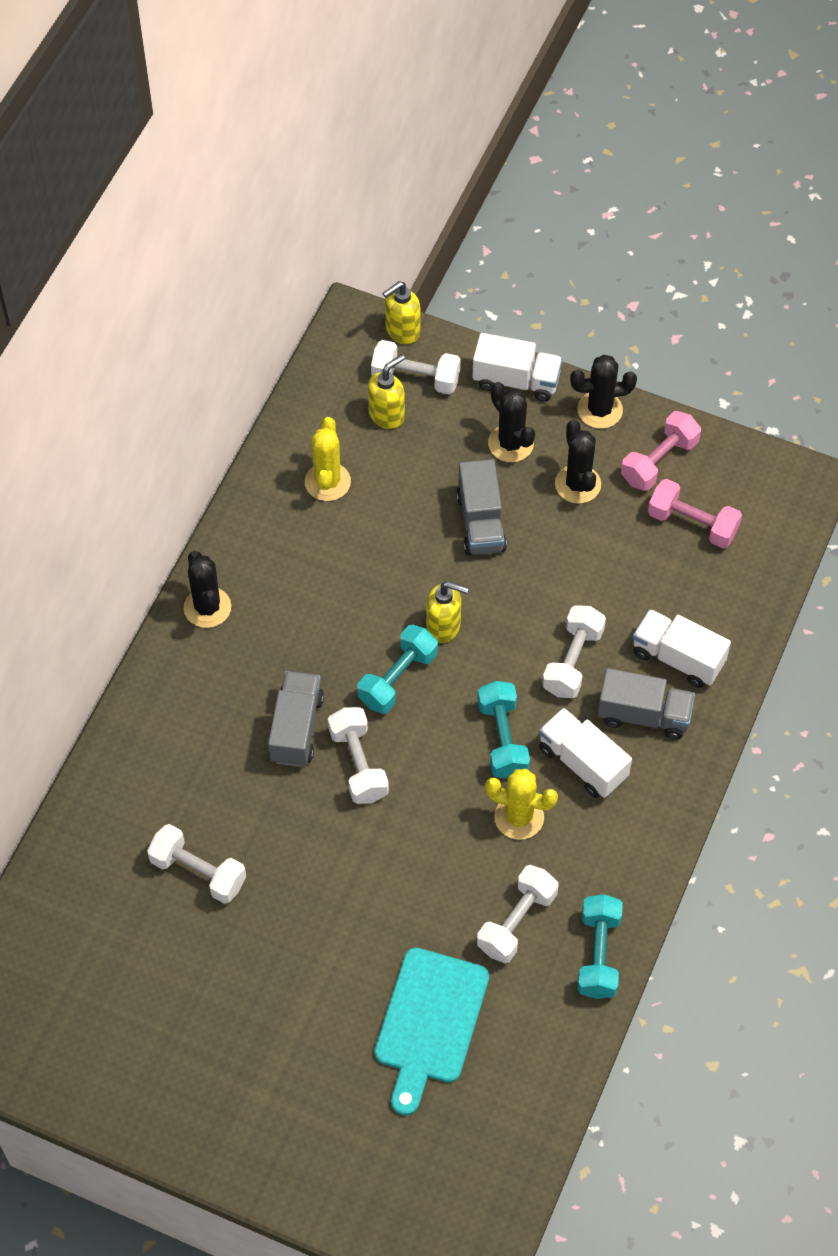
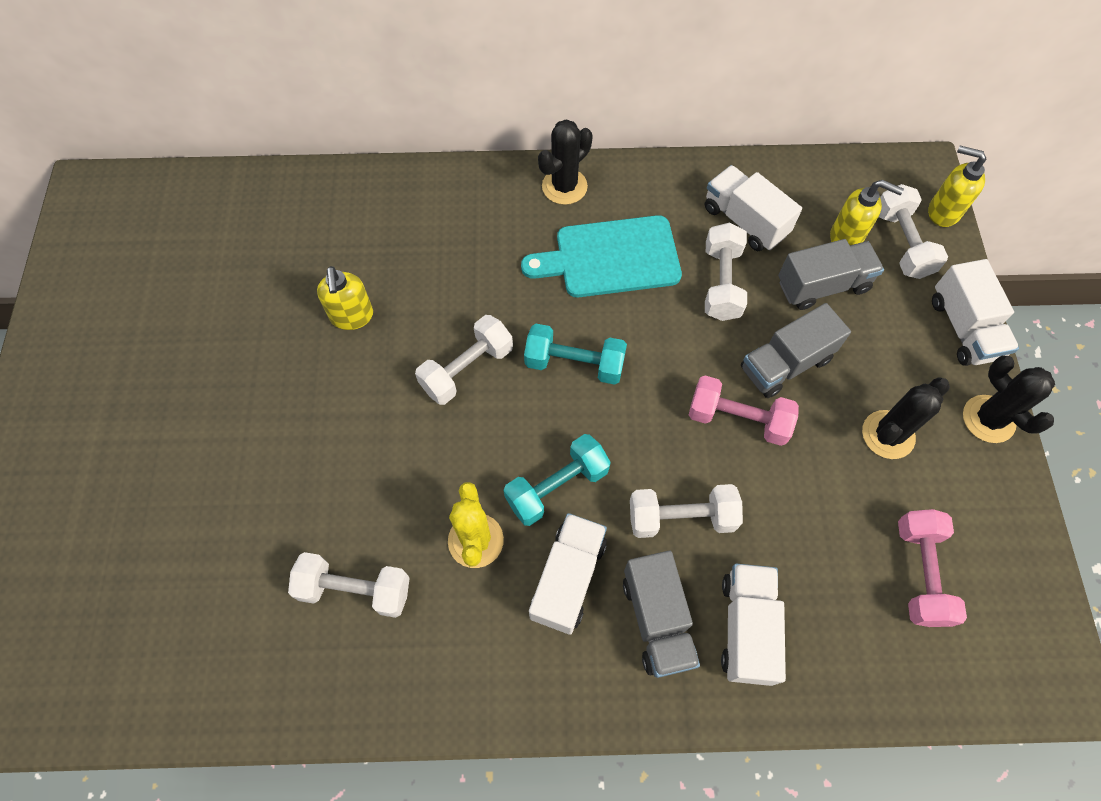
camera: 65 degrees right, 5 degrees up
white dumbbell [147,824,246,904] -> white dumbbell moved to [705,223,747,321]
grey truck [268,671,324,767] -> grey truck moved to [778,239,884,310]
yellow cactus [305,417,351,501] -> white truck [705,165,802,251]
turquoise cutting board [374,948,489,1116] -> turquoise cutting board moved to [521,215,682,297]
yellow soap dispenser [426,581,469,643] -> yellow soap dispenser moved to [317,266,373,330]
black cactus [488,382,535,462] -> none
turquoise dumbbell [577,894,623,999] -> none
pink dumbbell [621,411,701,491] -> pink dumbbell moved to [689,375,799,446]

